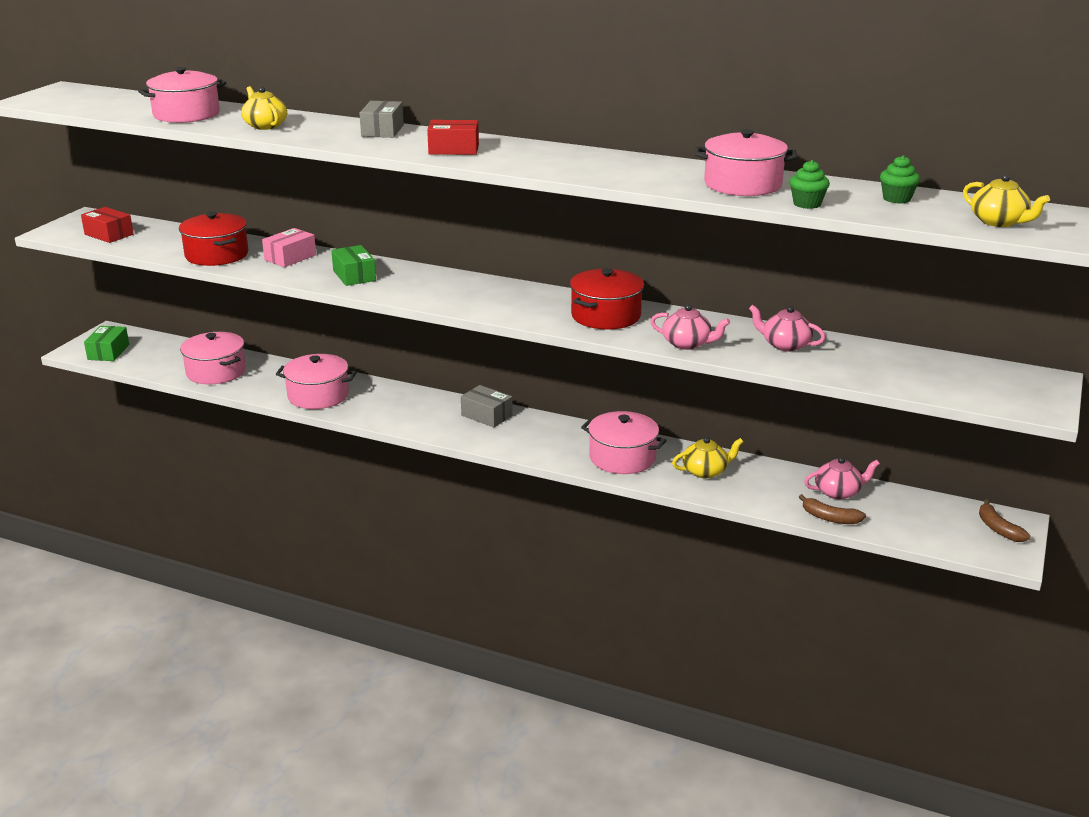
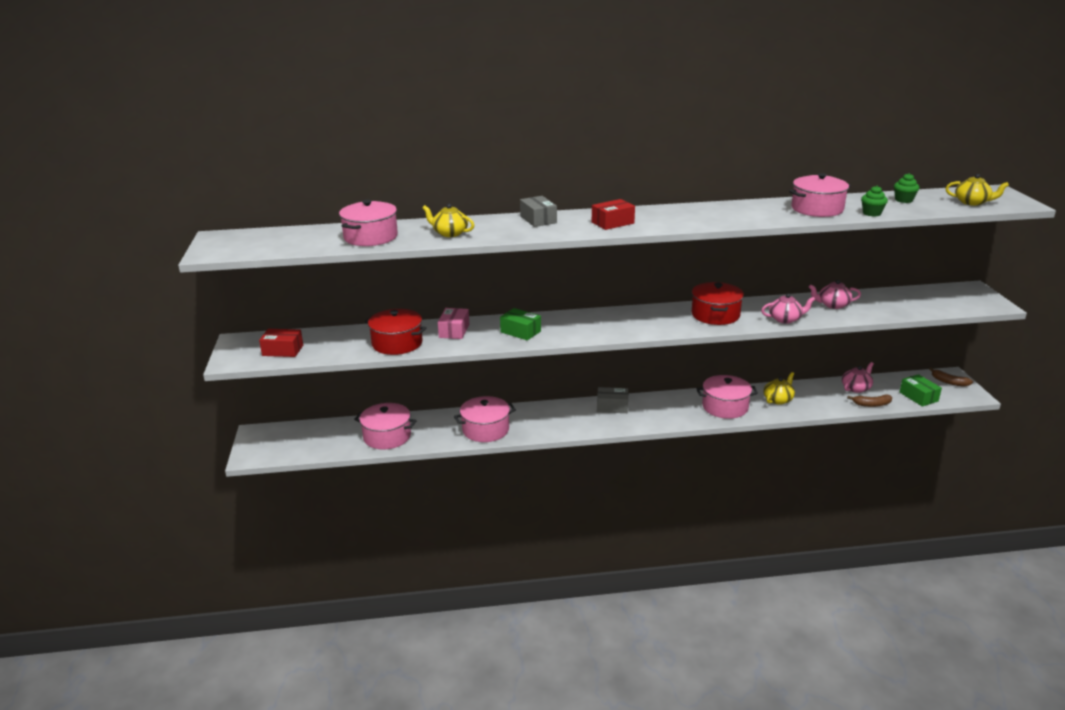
camera: 30 degrees left, 0 degrees up
green box [84,326,129,361] -> green box moved to [900,374,942,406]

